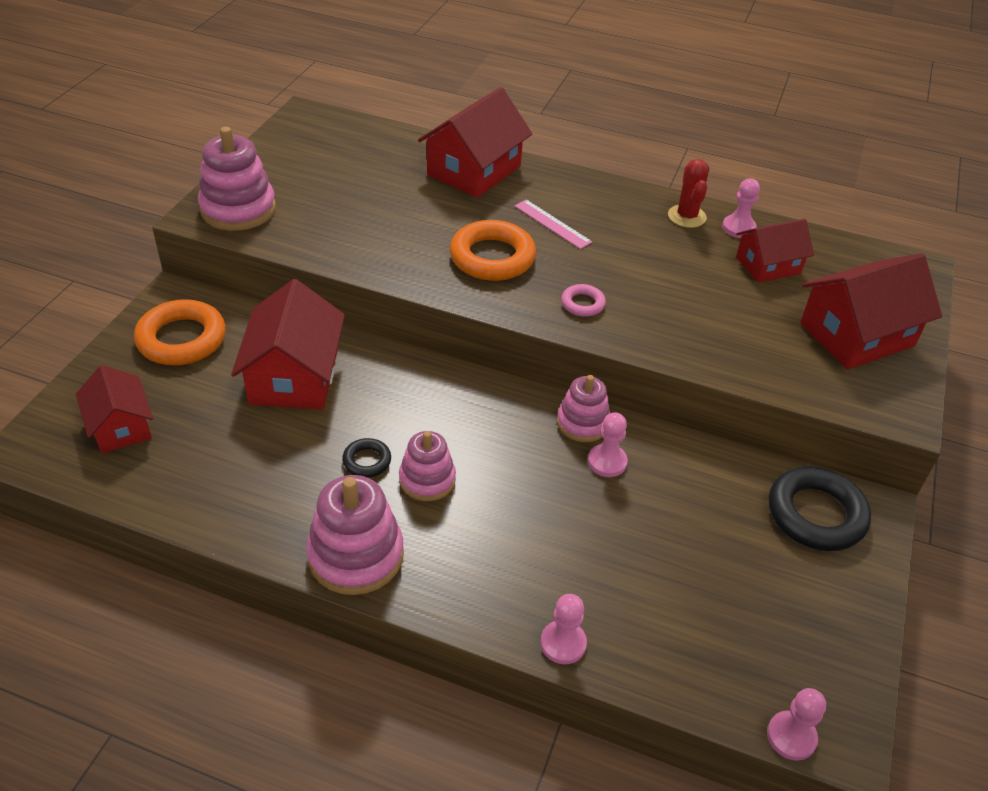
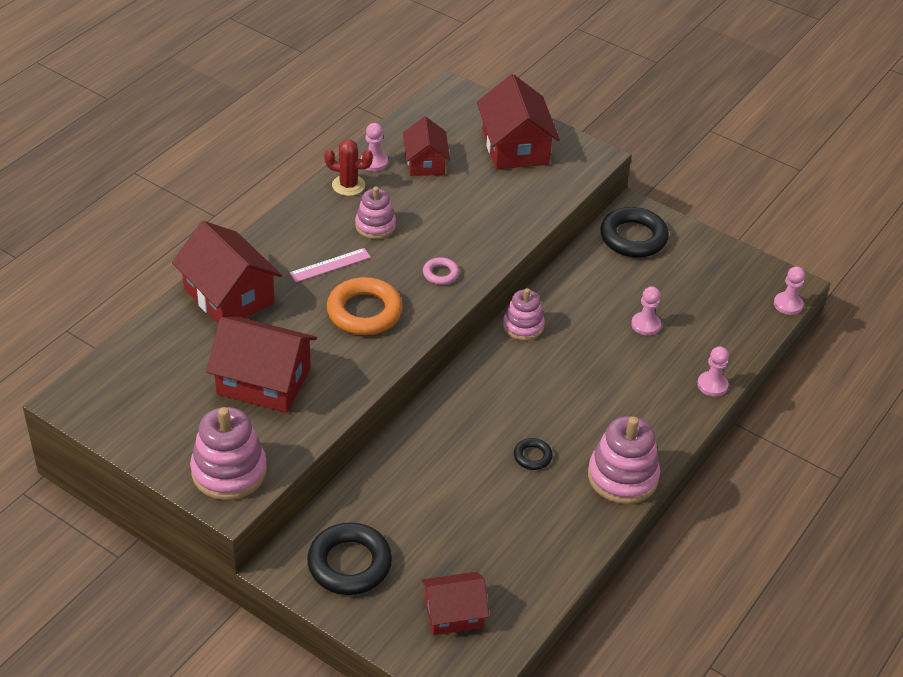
camera: 75 degrees left, 0 degrees up
orange ring [134,299,226,365] -> black ring [307,522,392,595]
red house [231,279,345,410] -> red house moved to [206,317,317,413]
pink stacking toy [399,431,456,501] -> pink stacking toy moved to [355,186,396,239]
pink pawn [588,412,628,477] -> pink pawn moved to [631,286,661,336]

